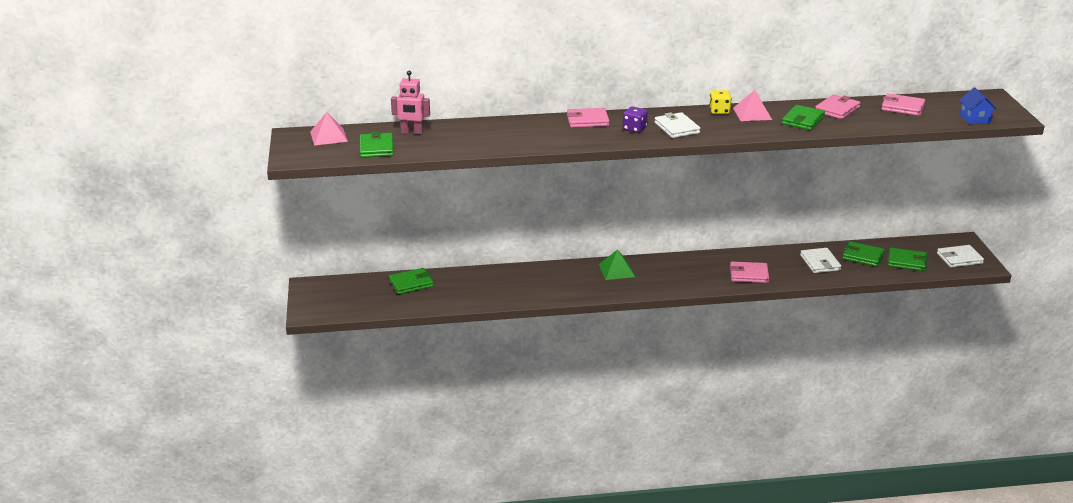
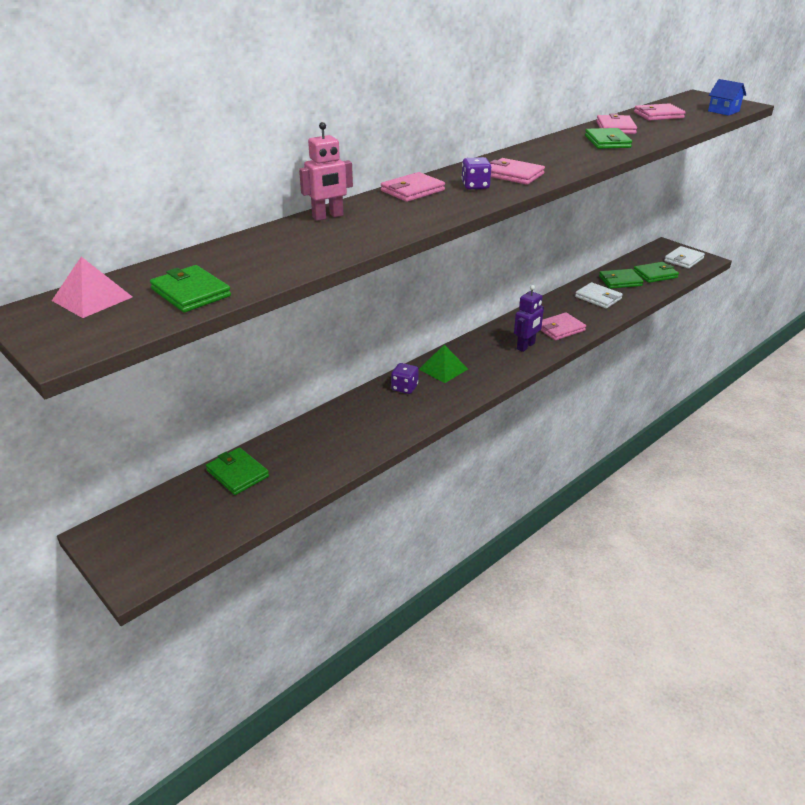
camera: 35 degrees left, 5 degrees up
green wallet [389,268,433,294] -> green wallet turned 75 degrees counterclockwise [206,447,269,495]
pink robot [391,71,430,135] -> pink robot moved to [299,122,353,221]
white wallet [654,112,700,138] -> pink wallet [490,158,545,185]
yellow dice [709,90,732,114] -> none
pink pyramid [733,90,772,121] -> none
none -> purple dice [391,363,419,394]
none -> purple robot [514,285,544,352]

